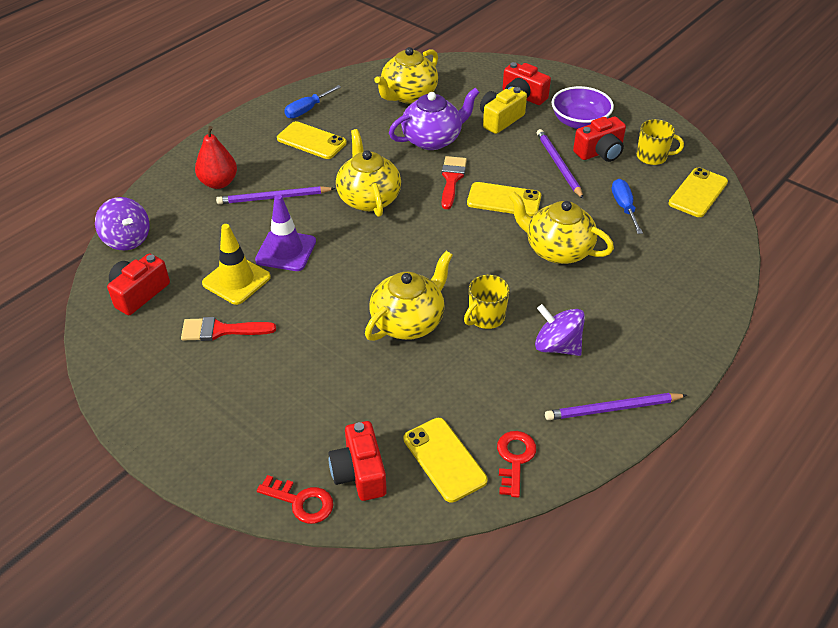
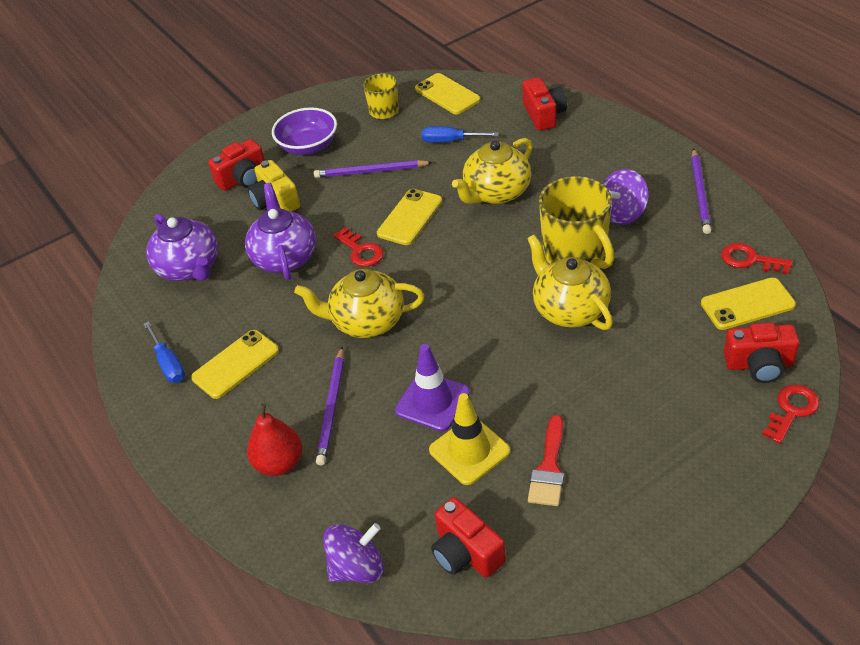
camera: 70 degrees left, 0 degrees up
yellow teapot [374,47,438,104] -> purple teapot [146,214,218,281]
red brush [442,156,467,209] -> red key [333,227,384,267]
yellow mug [464,275,510,329] -> yellow mug [539,176,614,269], size x1.76
red camera [573,116,626,162] -> red camera moved to [522,77,567,131]

